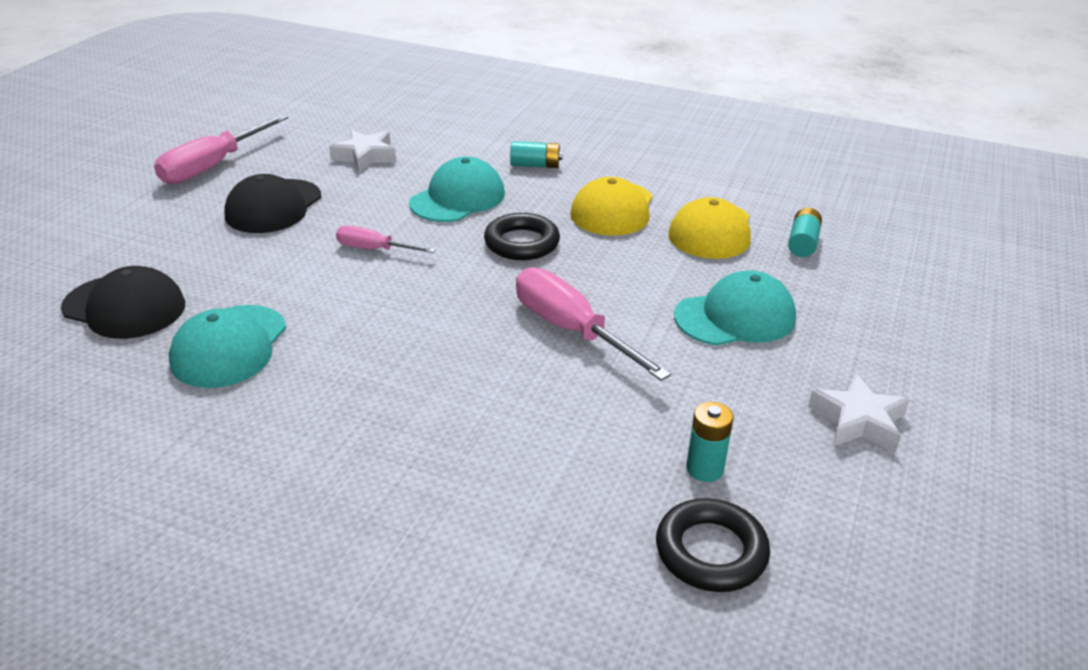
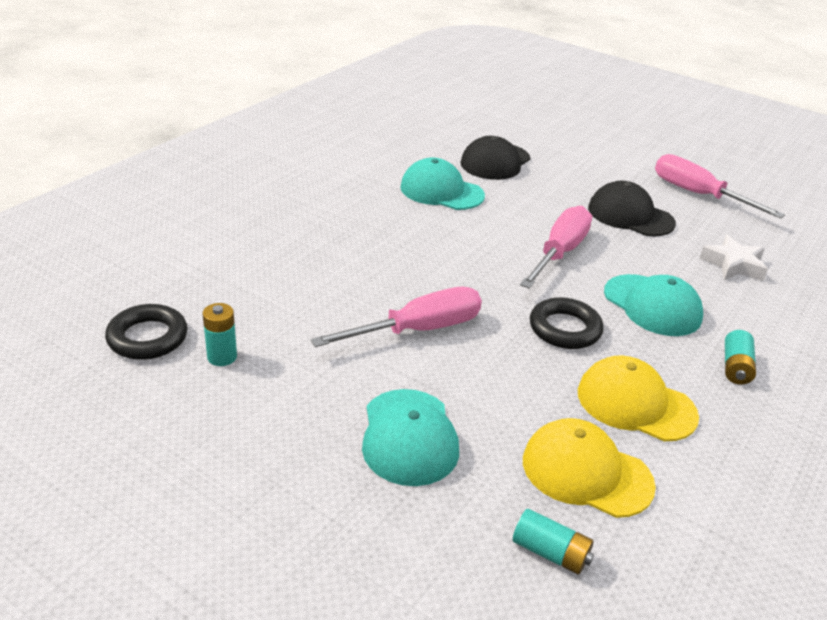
camera: 100 degrees right, 0 degrees up
pink screwdriver [336,226,436,253] -> pink screwdriver [520,206,592,289], size x1.77
white star [808,373,910,452] -> none

